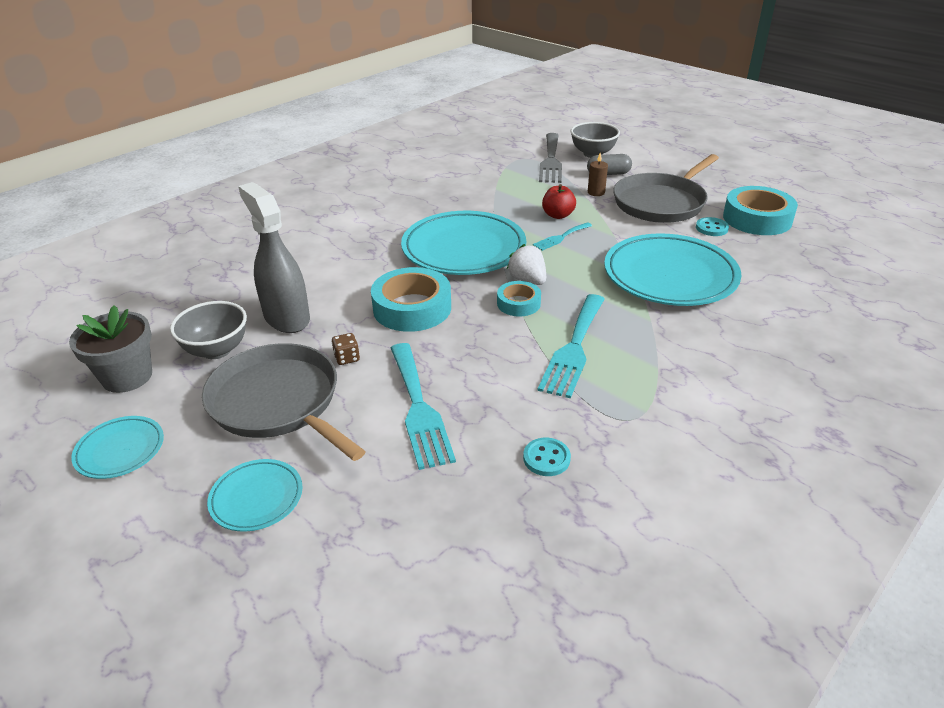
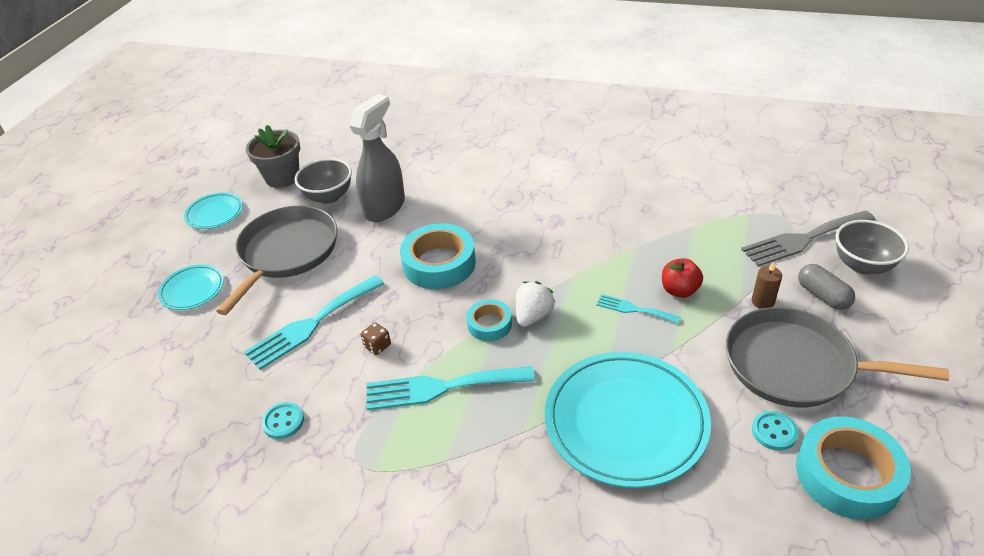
camera: 65 degrees right, 5 degrees up
brown dice [332,333,360,365] -> brown dice moved to [361,322,391,355]
turquoise plate [401,211,526,275] -> none

